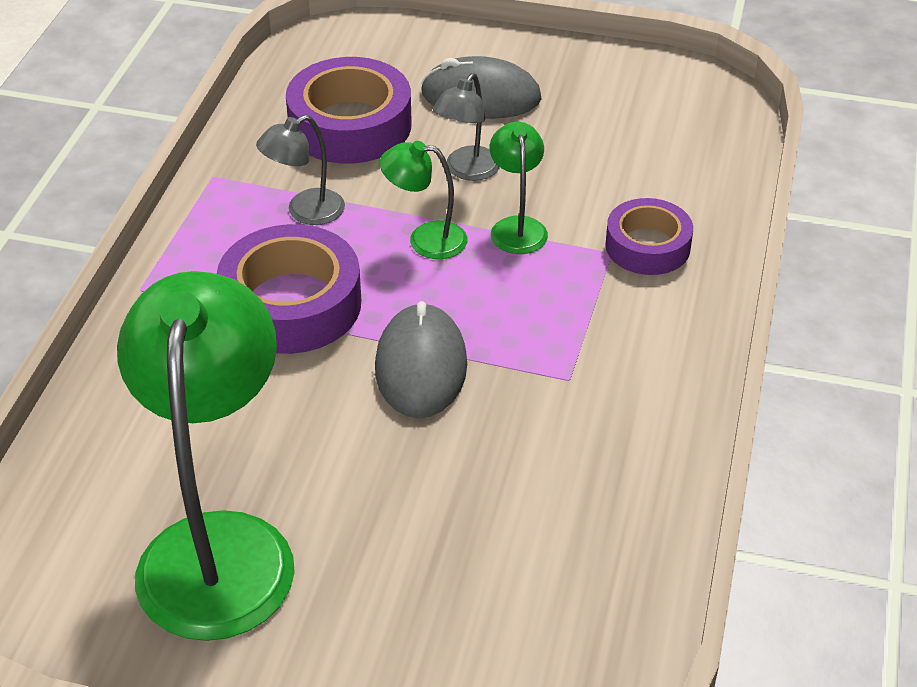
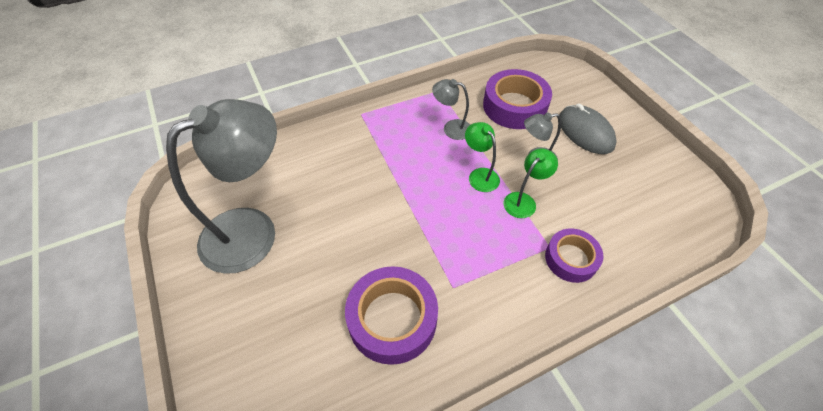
camera: 50 degrees right, 10 degrees up
green lamp [117,271,295,641] -> grey lamp [166,99,277,274]
purple tape [217,224,361,354] -> purple tape moved to [345,266,438,365]
grey mouse [375,301,467,418] -> none

